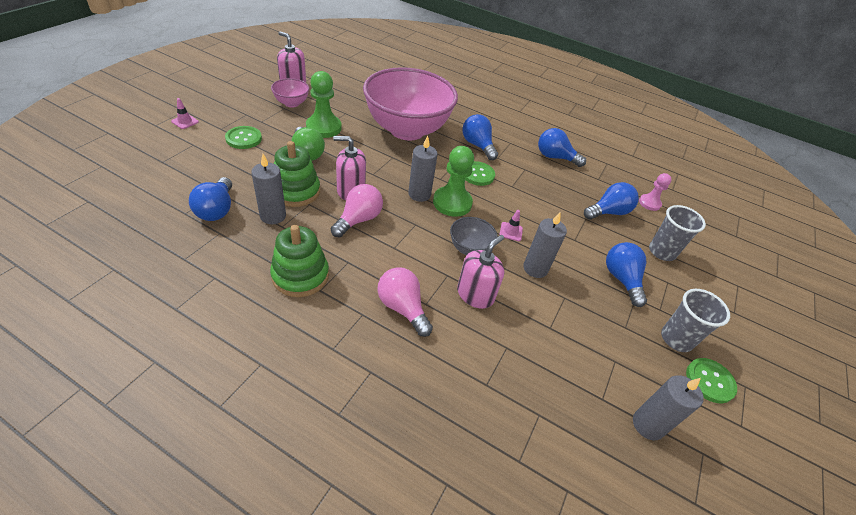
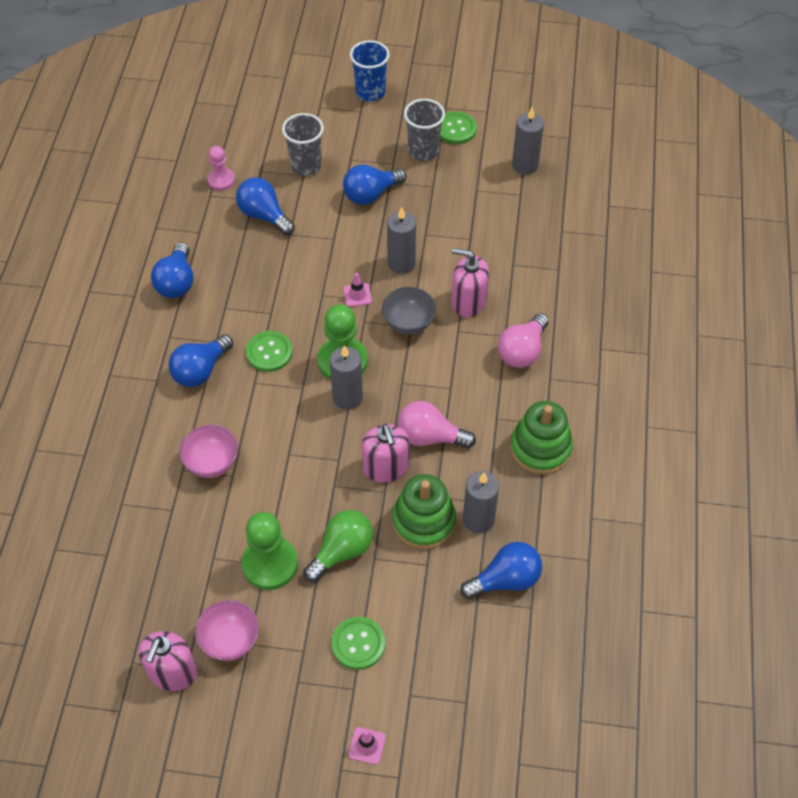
camera: 105 degrees left, 10 degrees up
pink bowl [363,67,458,140] -> pink bowl [179,425,238,478], size x0.41
none -> blue cup [350,40,390,102]

